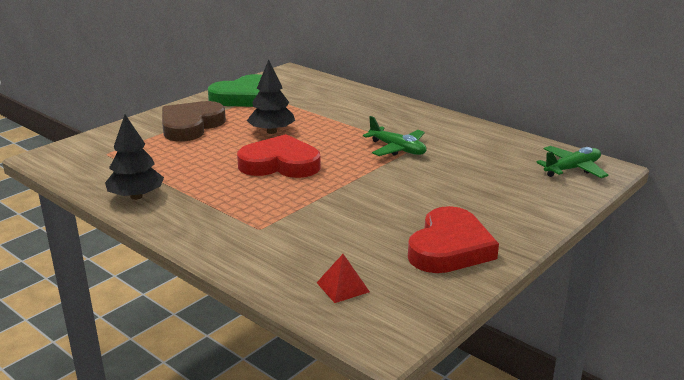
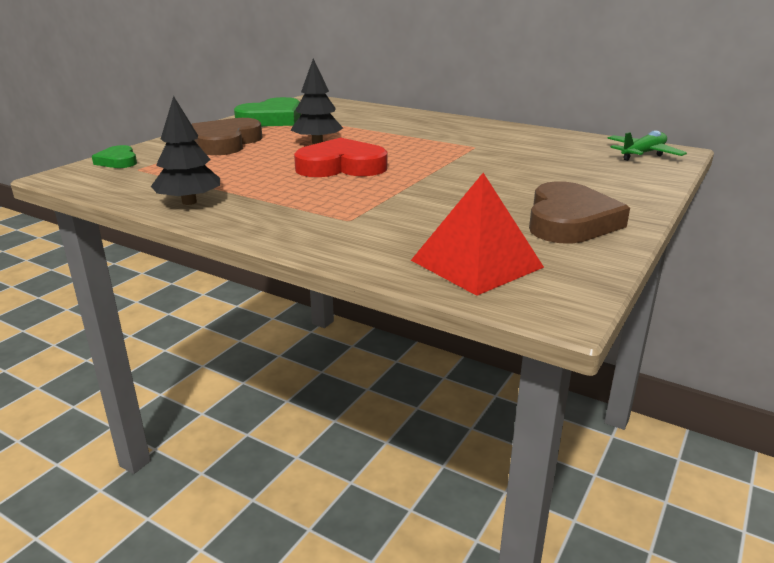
camera: 10 degrees left, 0 degrees up
red pyramid [317,254,370,303] -> red pyramid [411,173,544,296], size x2.00
green plane [363,116,427,156] -> none
red heart [408,206,499,273] -> brown heart [529,181,630,244]
none -> green heart [92,145,137,168]

